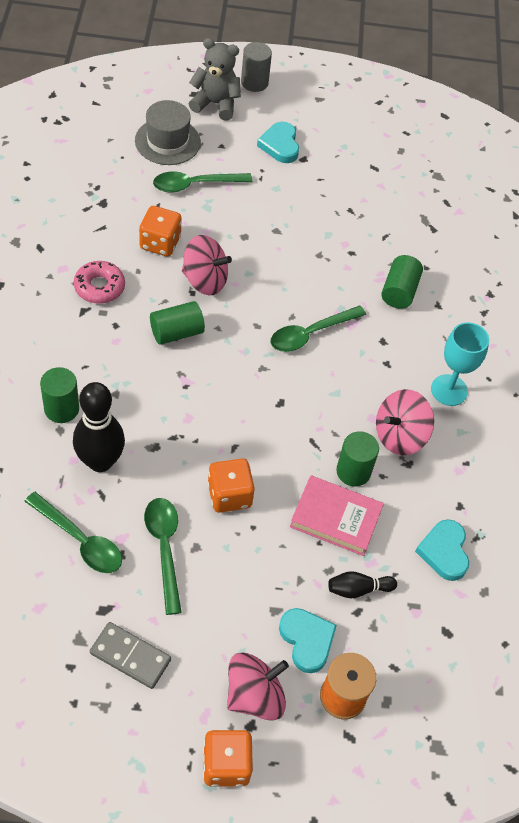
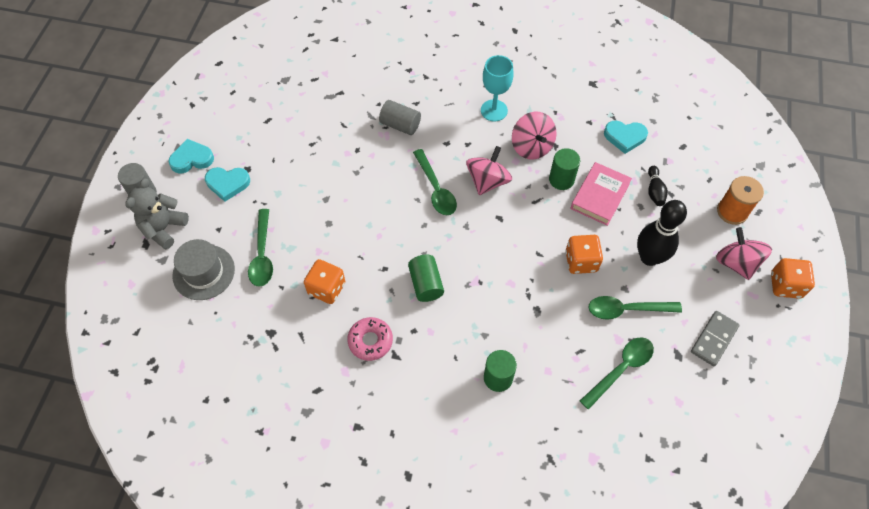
camera: 75 degrees left, 5 degrees up
black bowling pin [73,382,125,472] -> black bowling pin moved to [637,200,687,266]
pink spinning top [182,235,232,295] -> pink spinning top moved to [466,146,512,195]
turquoise heart [279,608,337,673] -> turquoise heart moved to [169,139,214,174]
green cylinder [381,255,423,309] -> grey cylinder [379,100,421,135]

